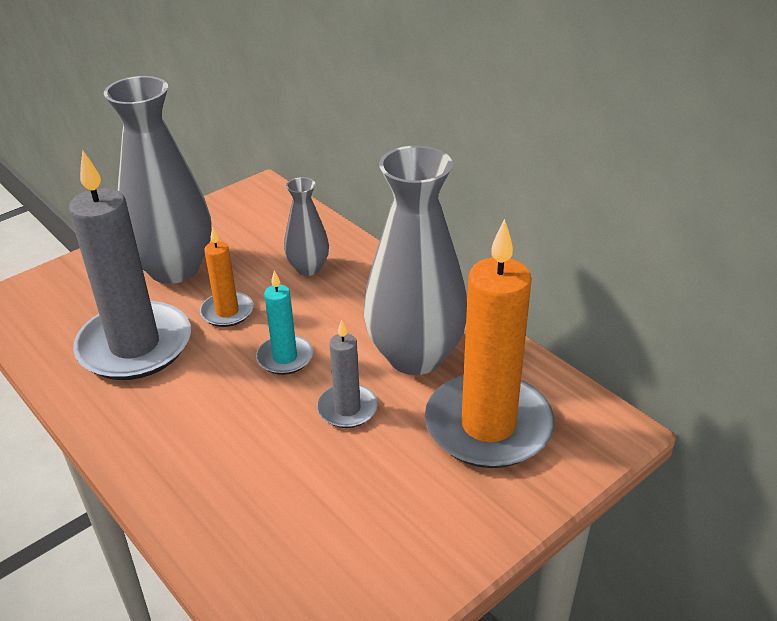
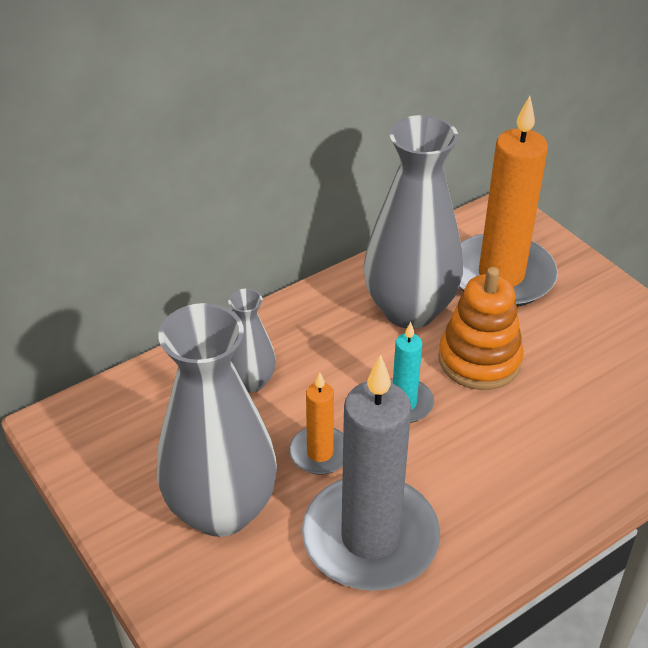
camera: 85 degrees left, 5 degrees up
grey candle [317,319,378,428] -> orange stacking toy [438,267,524,390]

